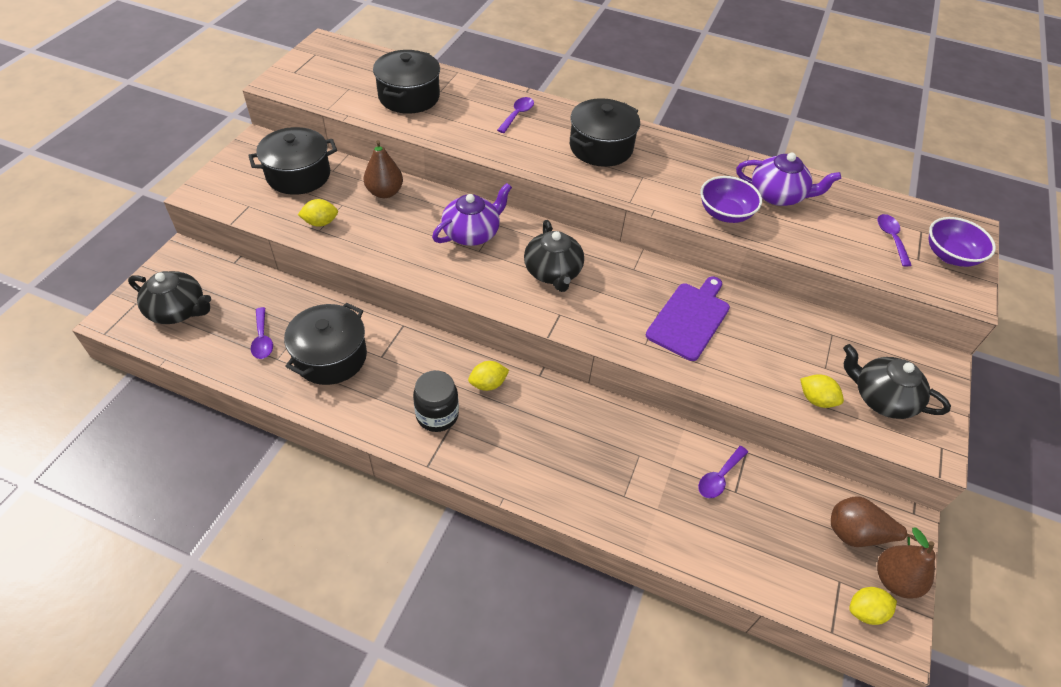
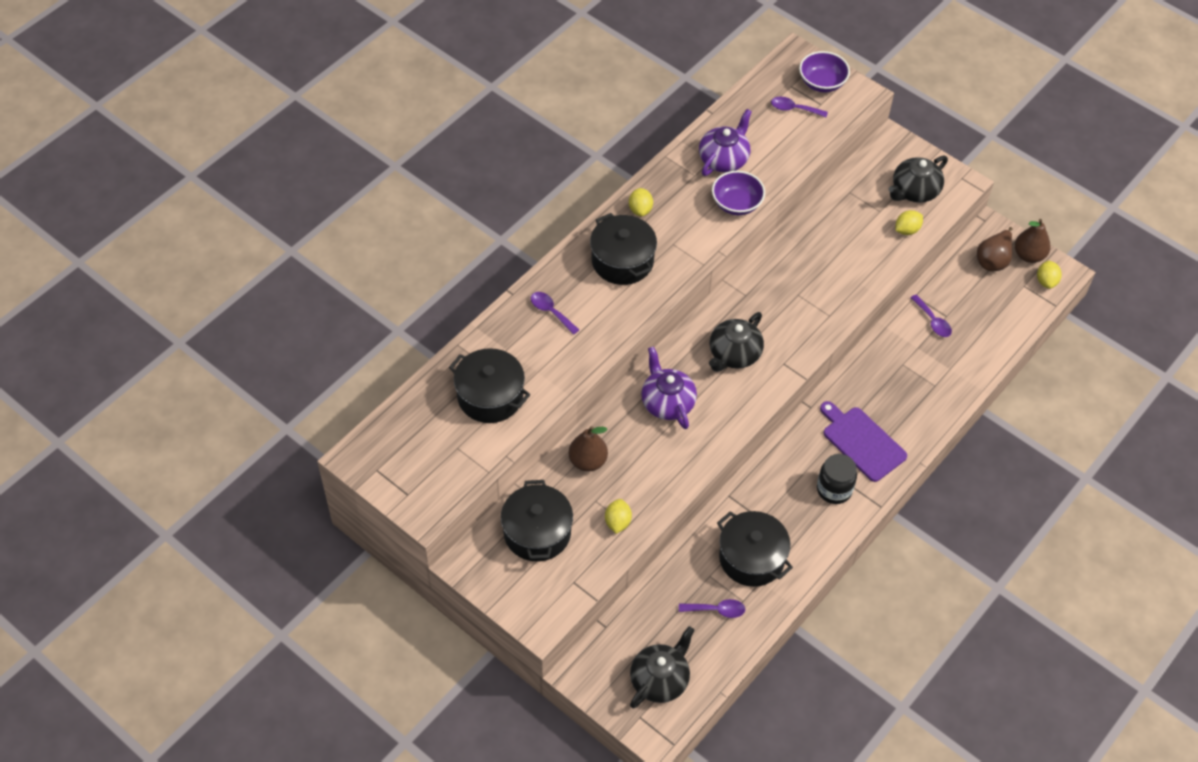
camera: 70 degrees left, 5 degrees up
yellow lemon [468,361,509,391] -> yellow lemon moved to [629,188,653,217]
black teapot [524,220,584,292] -> black teapot turned 120 degrees clockwise [709,312,764,372]
purple cutting board [646,276,730,361] -> purple cutting board moved to [820,401,907,482]

